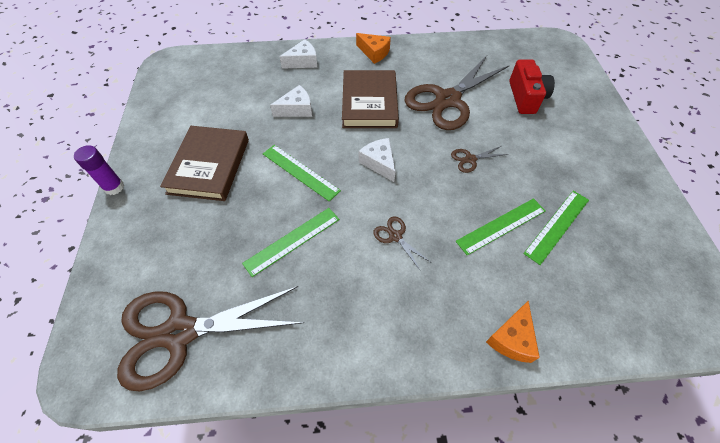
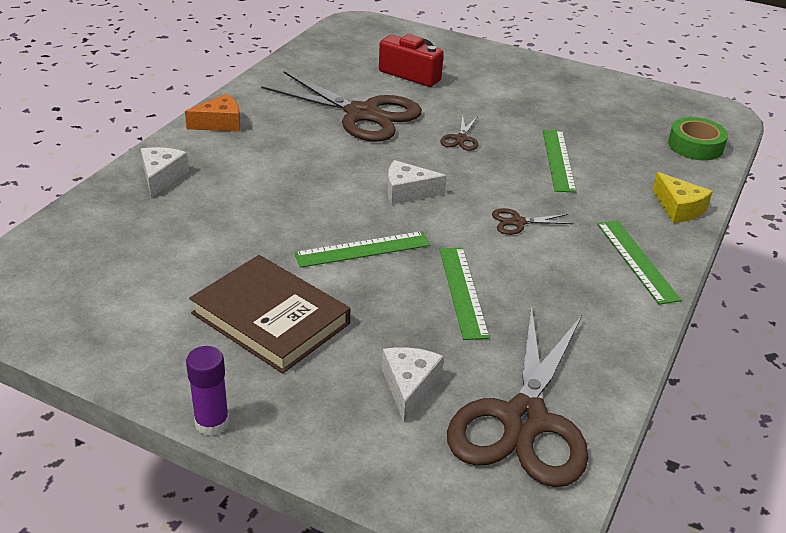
camera: 60 degrees left, 20 degrees down
white cheese [270,85,312,117] -> white cheese moved to [382,347,444,422]
brown book [342,70,399,128] -> none
brown scissors [405,55,510,130] -> brown scissors turned 45 degrees counterclockwise [261,71,422,142]
orange cheese [486,301,540,363] -> yellow cheese [652,172,713,223]
green ruler [523,191,589,265] -> green ruler moved to [597,220,681,305]
none -> green tape [668,117,728,160]

